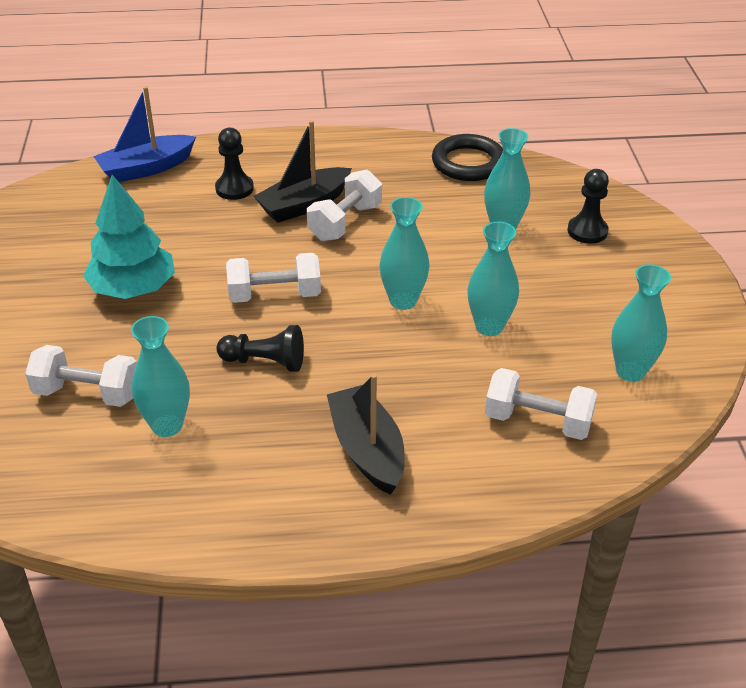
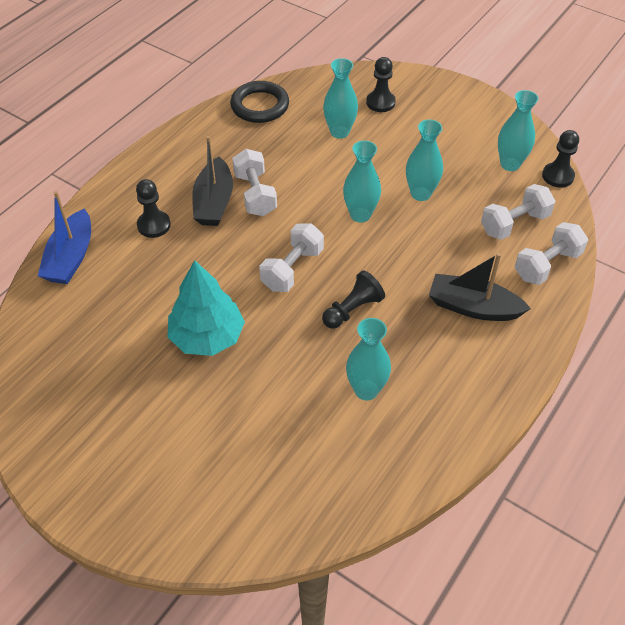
camera: 50 degrees left, 10 degrees up
white dumbbell [25,345,137,407] -> white dumbbell moved to [515,222,588,285]
none -> black pawn [542,130,579,187]

